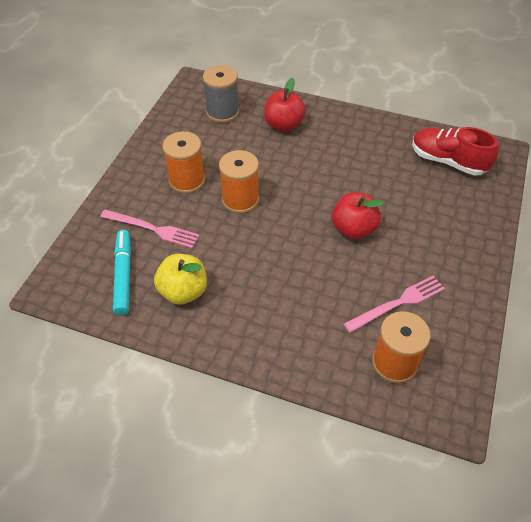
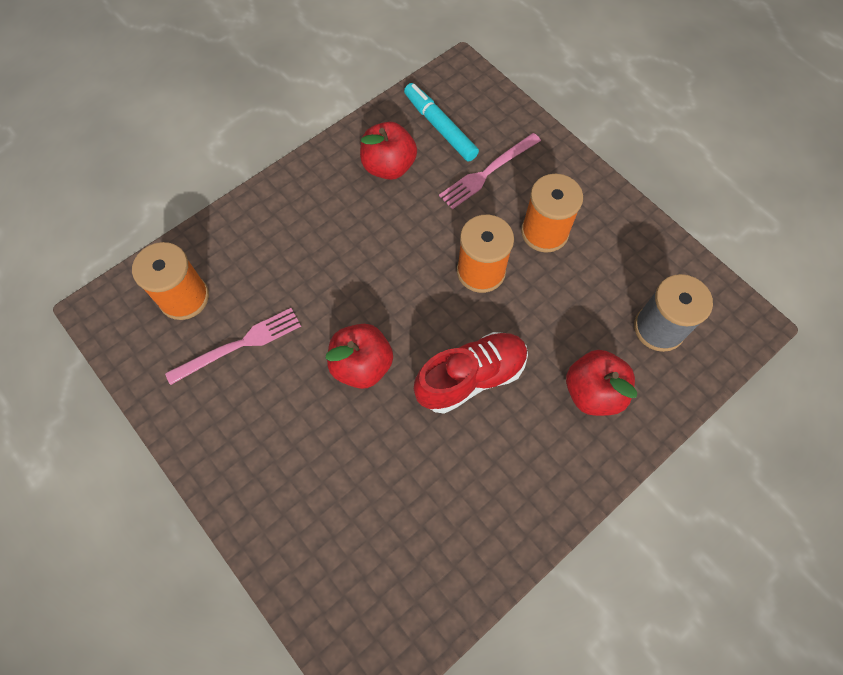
camera: 120 degrees right, 15 degrees up
turquoise marker [113,230,131,315] -> turquoise marker turned 150 degrees counterclockwise [404,83,479,161]
yellow apple [154,254,207,305] -> red apple [360,122,417,180]
pink fork [343,276,445,333] -> pink fork turned 120 degrees counterclockwise [165,308,301,385]
red shoe [412,127,499,176] -> red shoe moved to [414,332,528,414]

